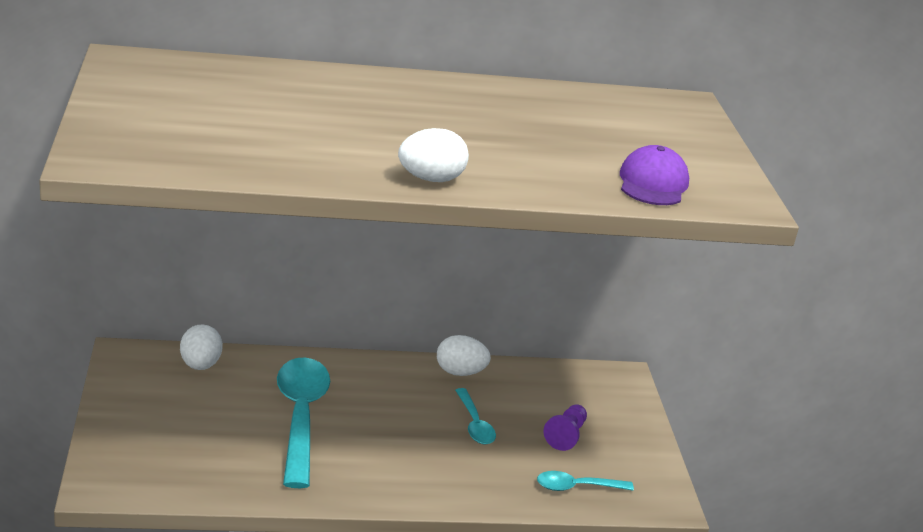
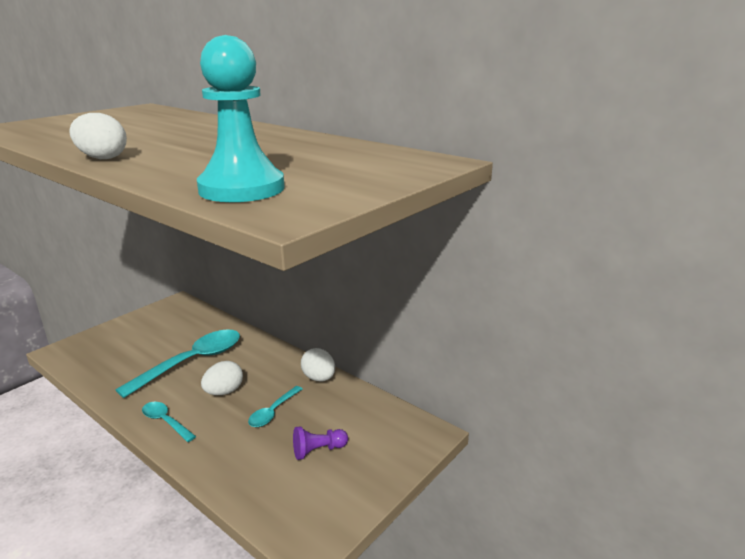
camera: 50 degrees right, 5 degrees down
white egg [180,325,223,370] -> white egg moved to [201,361,243,395]
turquoise spoon [537,471,634,491] -> turquoise spoon moved to [142,402,196,442]
purple cap [620,145,689,205] -> turquoise pawn [197,35,285,202]

